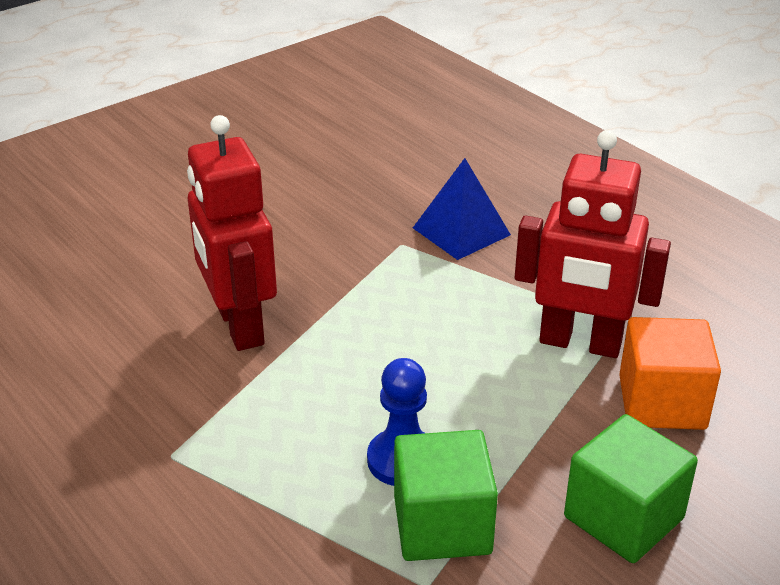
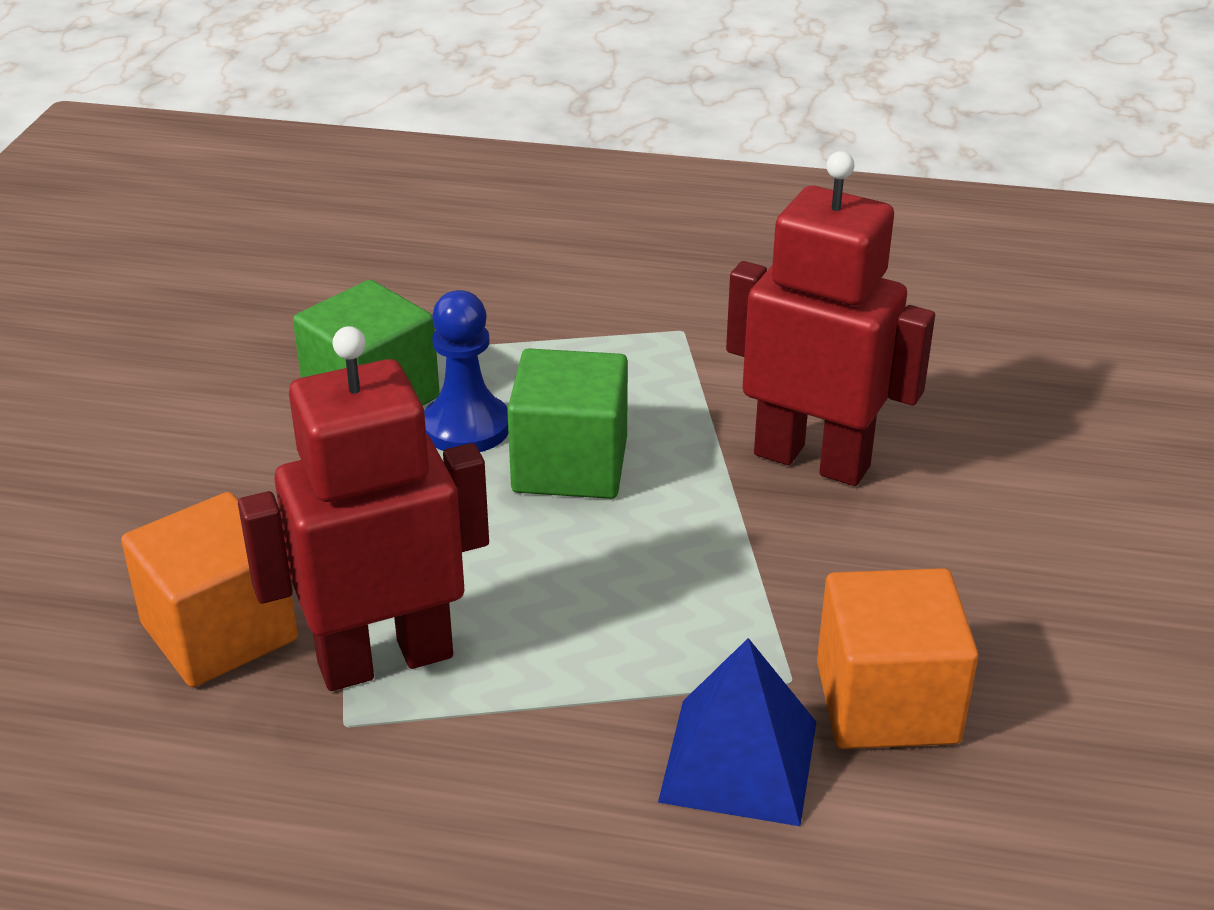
camera: 140 degrees right, 0 degrees up
green cube [564,414,698,563] -> green cube moved to [507,348,628,499]
none -> orange cube [817,568,979,749]

